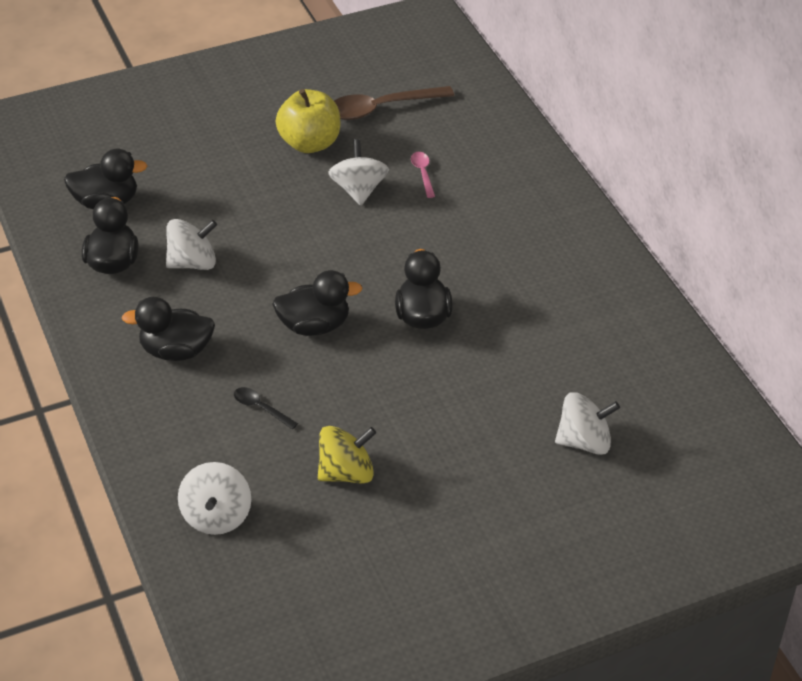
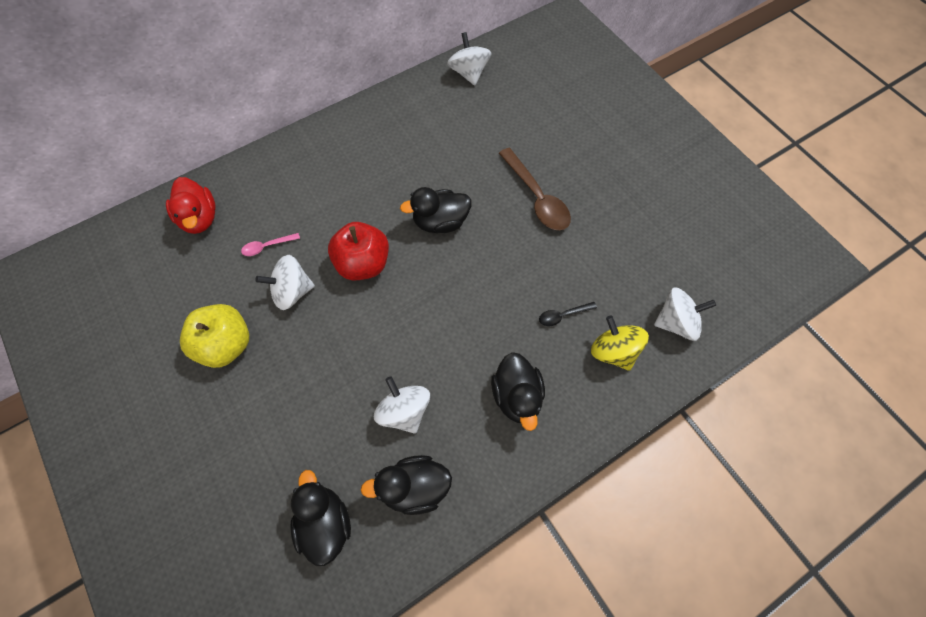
camera: 100 degrees left, 20 degrees up
black spoon [234,387,298,429] -> black spoon turned 45 degrees clockwise [539,302,597,326]
black duck [272,270,363,336] -> none
yellow spinning top [318,426,376,484] -> yellow spinning top moved to [591,316,649,371]
brown spoon [334,86,454,120] -> brown spoon moved to [499,148,571,230]
white spinning top [555,392,620,455] -> white spinning top moved to [447,32,491,86]
none -> red duck [166,177,216,234]
none -> red apple [328,222,389,280]

